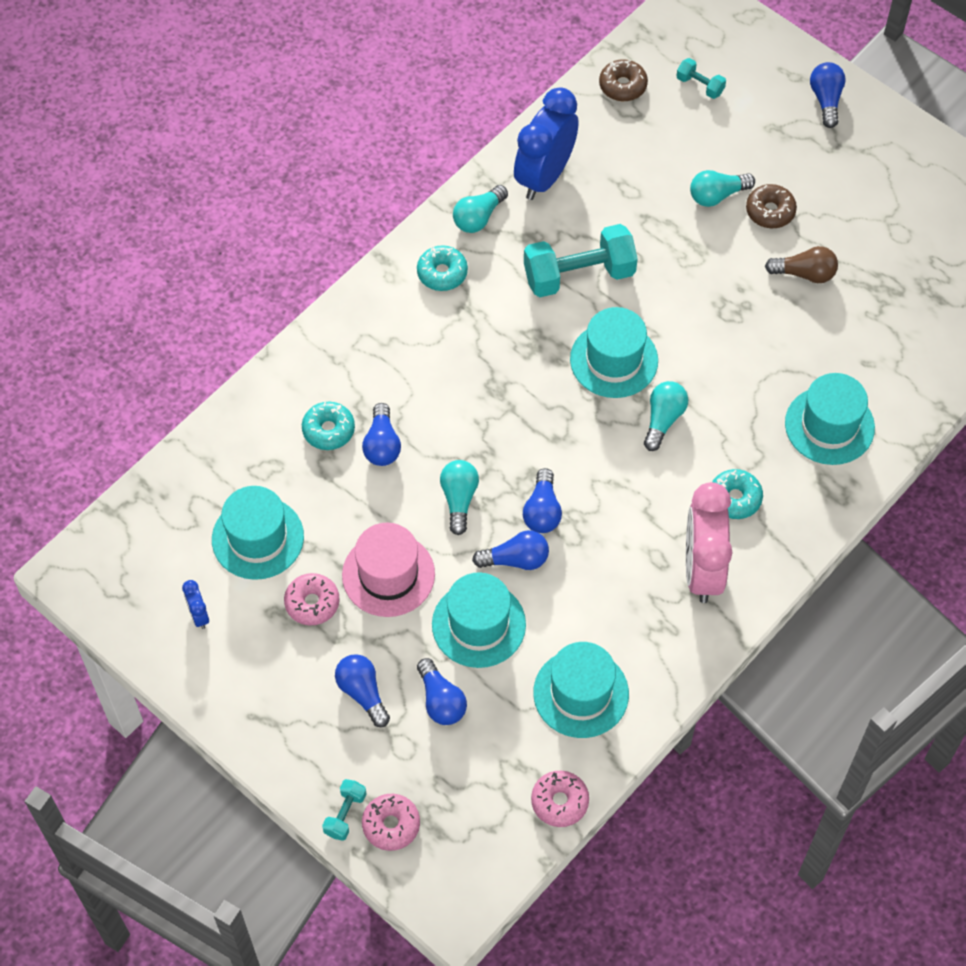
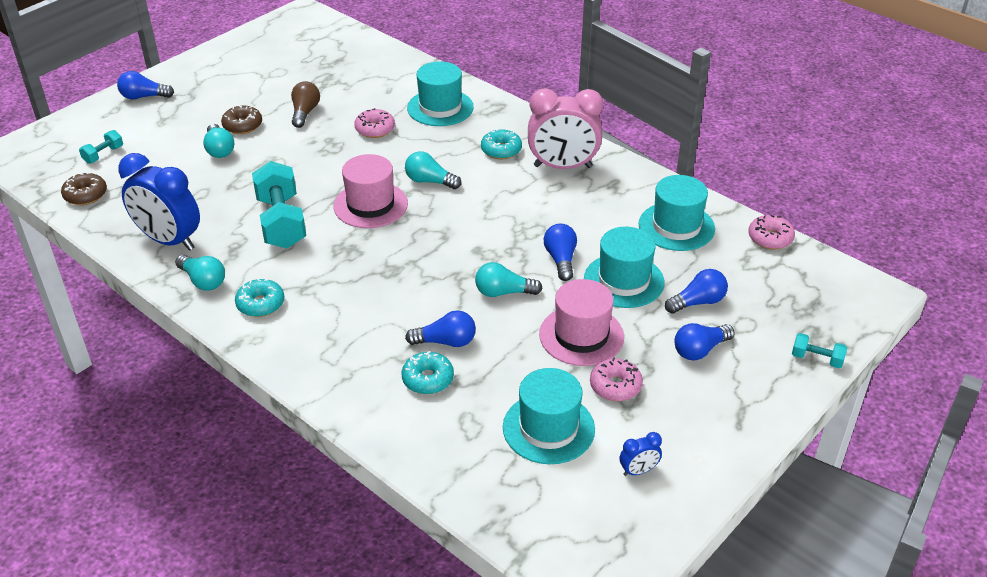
camera: 90 degrees left, 20 degrees down
pink donut [362,794,420,851] -> pink donut moved to [354,108,395,138]
blue light bulb [523,468,562,533] -> none
turquoise hat [570,307,658,398] -> pink hat [333,154,408,228]

